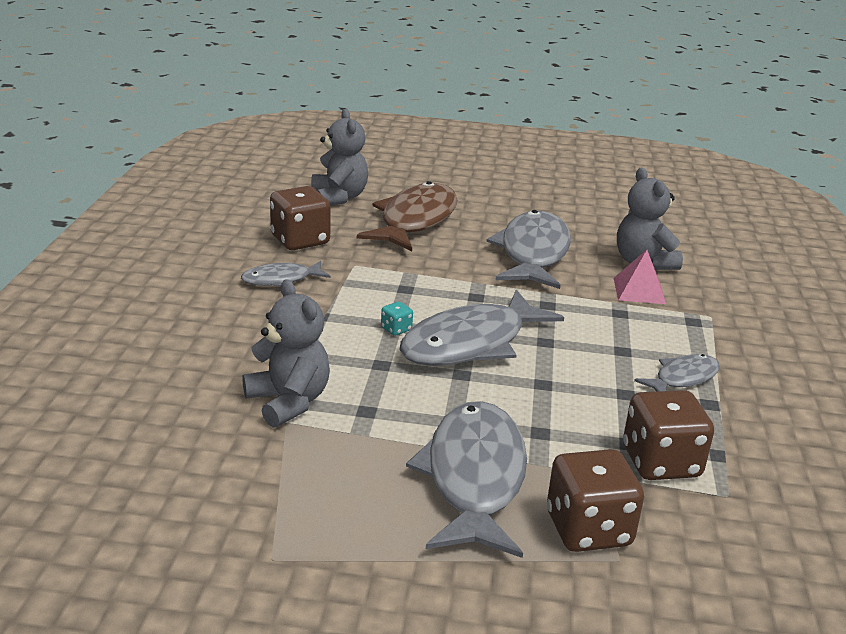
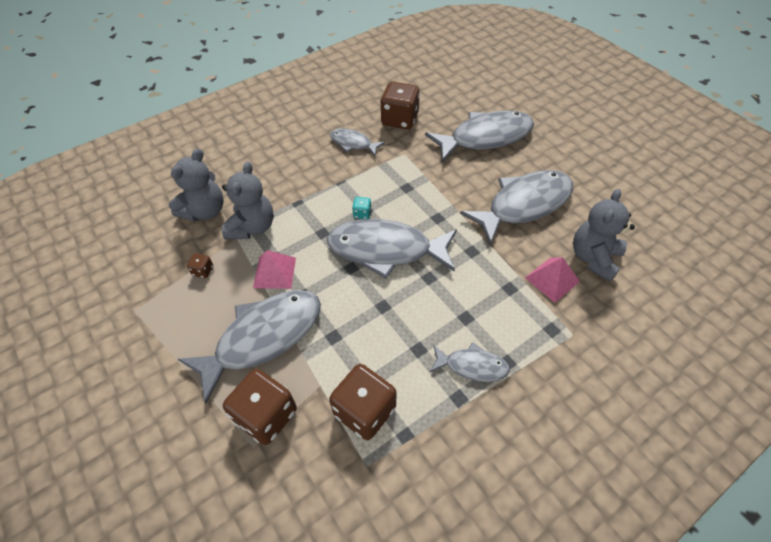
camera: 50 degrees right, 25 degrees up
grey teddy bear [311,109,368,206] -> grey teddy bear moved to [169,149,223,221]
brown fish [357,181,457,251] -> grey fish [425,110,534,162]
none -> brown dice [187,253,213,278]
none -> pink pyramid [253,250,296,289]

